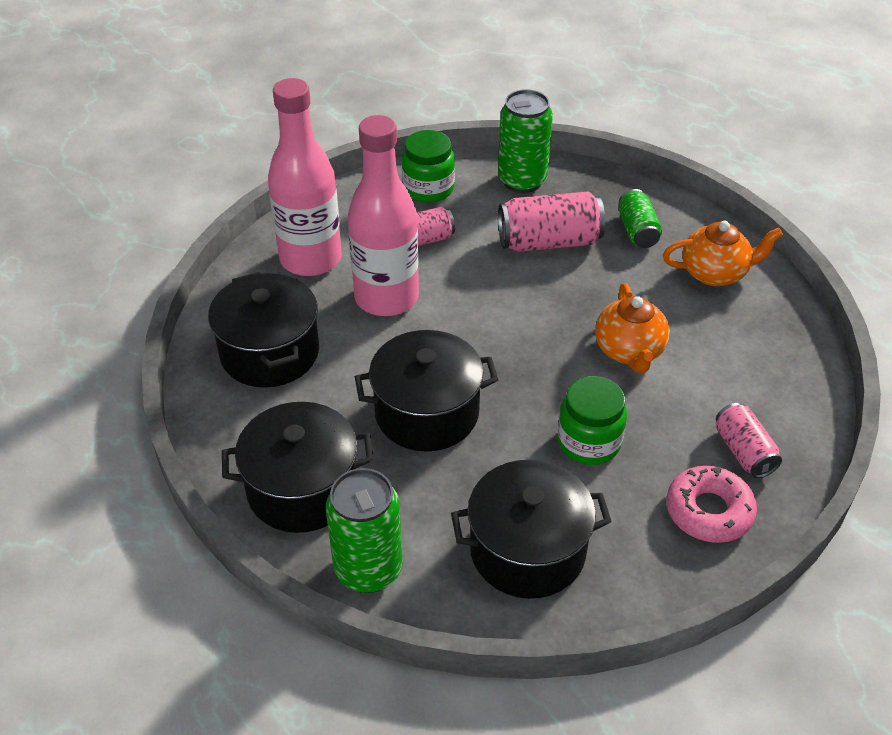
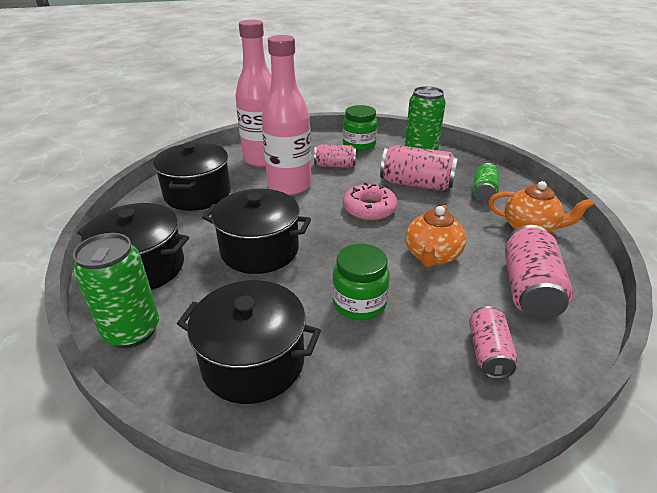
camera: 25 degrees right, 10 degrees down
pink donut [666,466,757,543] -> pink donut moved to [343,183,398,221]
none -> pink can [505,225,573,320]

